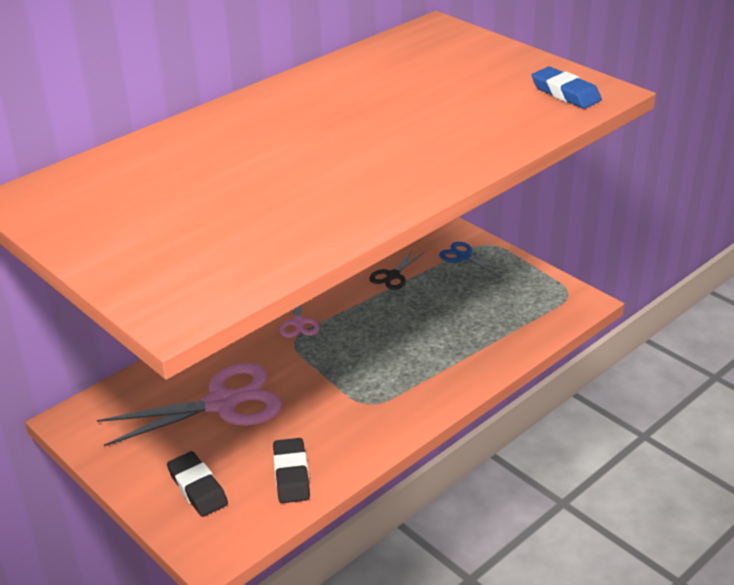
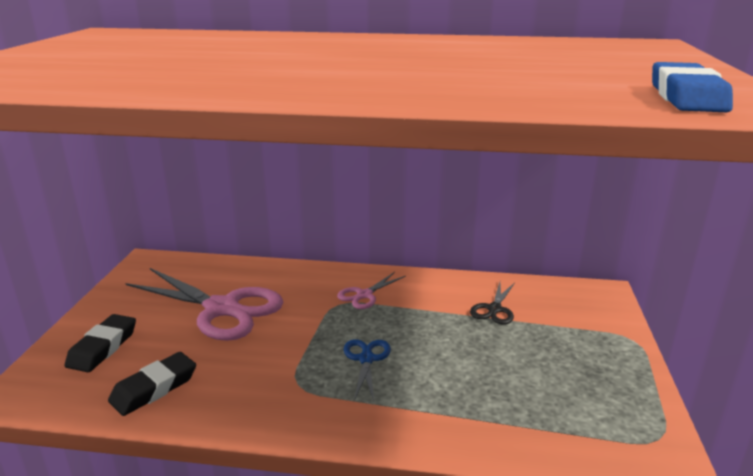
camera: 50 degrees right, 10 degrees down
black scissors [369,249,424,290] -> black scissors turned 60 degrees counterclockwise [470,282,515,325]
blue scissors [439,242,508,276] -> blue scissors moved to [343,340,391,401]

